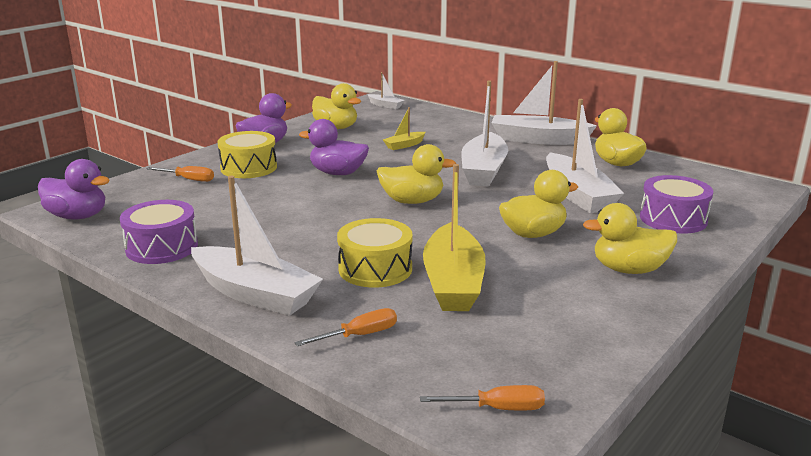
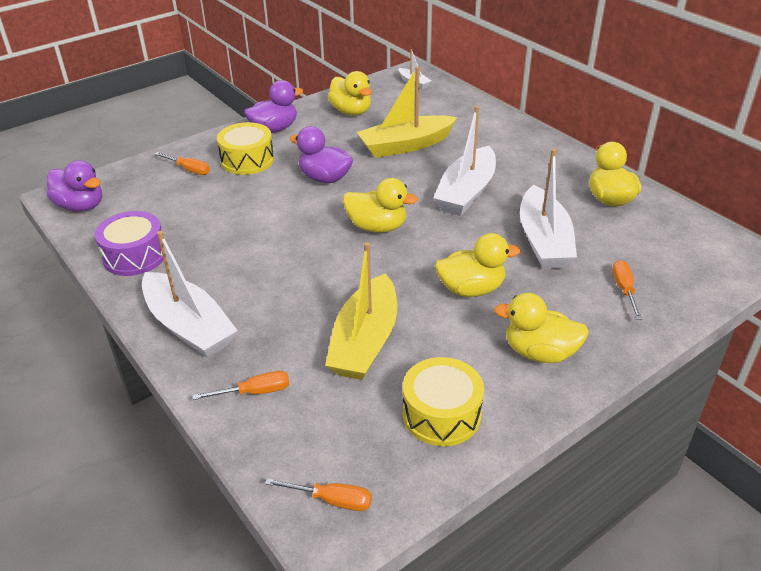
camera: 15 degrees right, 15 degrees up
yellow drum [337,218,412,288] -> yellow drum moved to [403,357,484,446]
yellow boat [383,107,426,150] -> yellow boat [357,66,457,158], size x2.10
white boat [492,61,597,145] -> none
purple drum [640,175,713,233] -> orange screwdriver [612,260,642,319]

